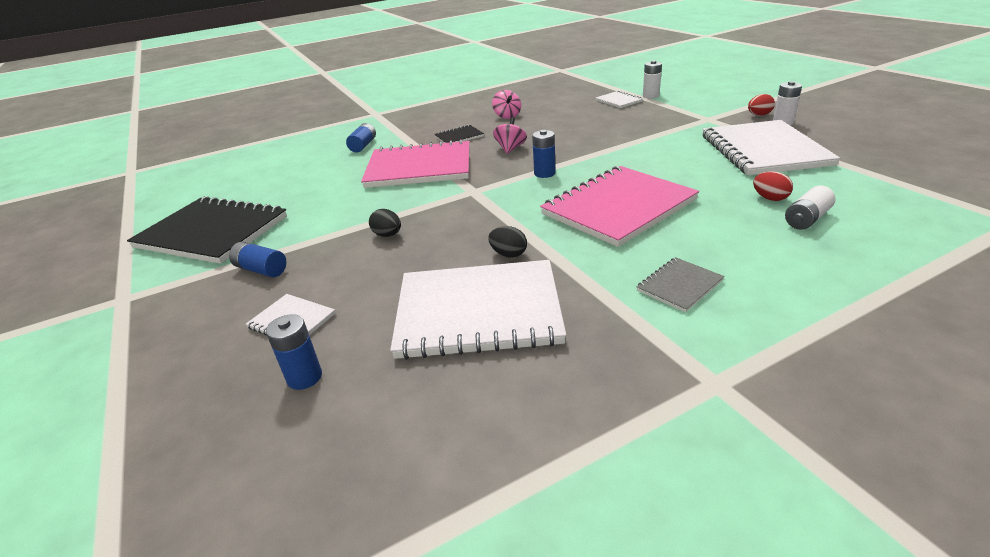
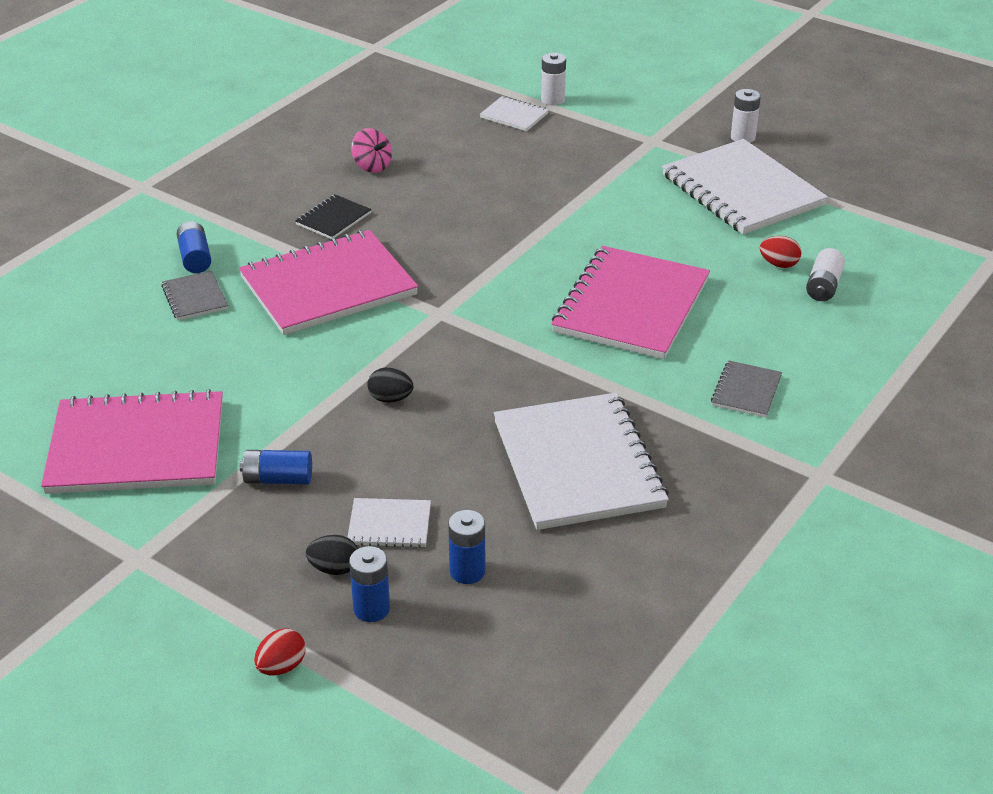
camera: 30 degrees left, 5 degrees up
black notebook [127,196,287,264] -> pink notebook [41,389,223,494]
white notebook [390,260,566,360] -> white notebook turned 75 degrees counterclockwise [494,393,669,530]
black egg [488,226,527,258] -> black egg moved to [306,535,358,575]
pink spinning top [493,117,527,154] -> none
blue battery [532,130,555,178] -> blue battery moved to [349,546,390,622]
red egg [748,94,775,116] -> red egg moved to [254,629,305,675]
none -> grey notebook [161,271,228,320]

